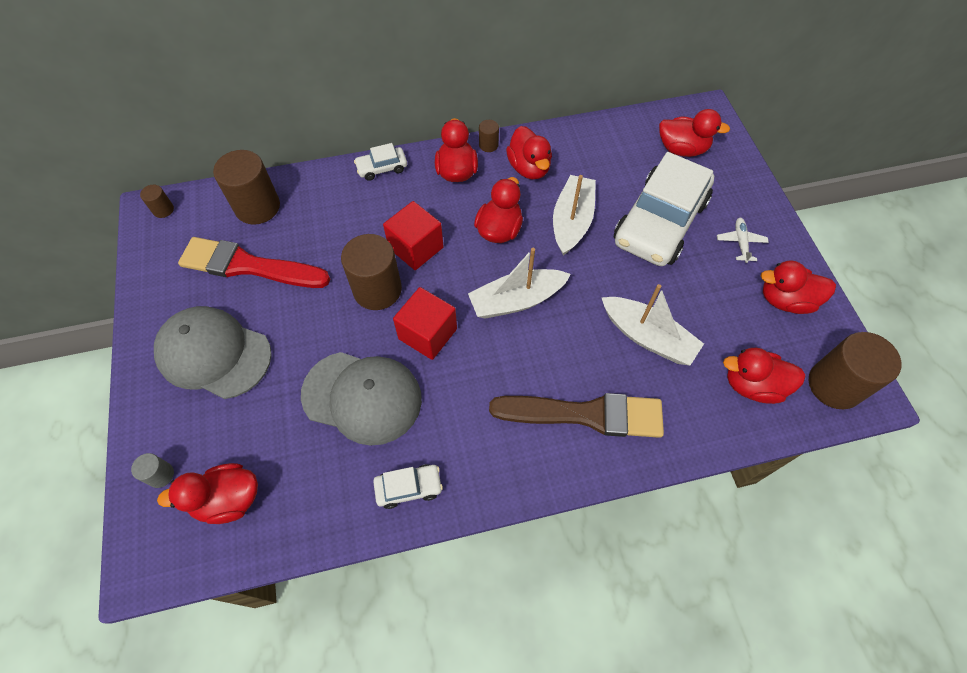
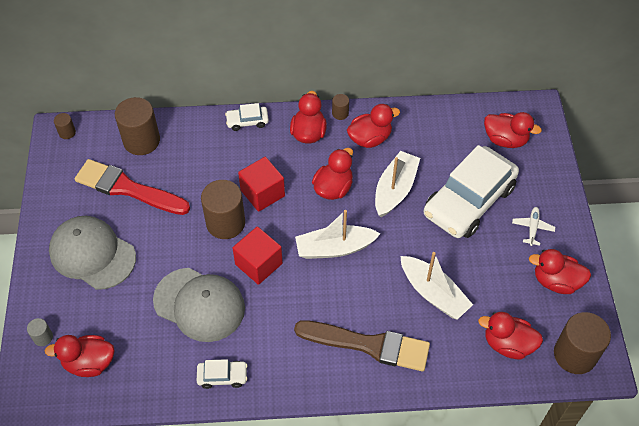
camera: 10 degrees right, 5 degrees down
red duck [506,126,552,179] -> red duck turned 105 degrees counterclockwise [347,104,400,148]

